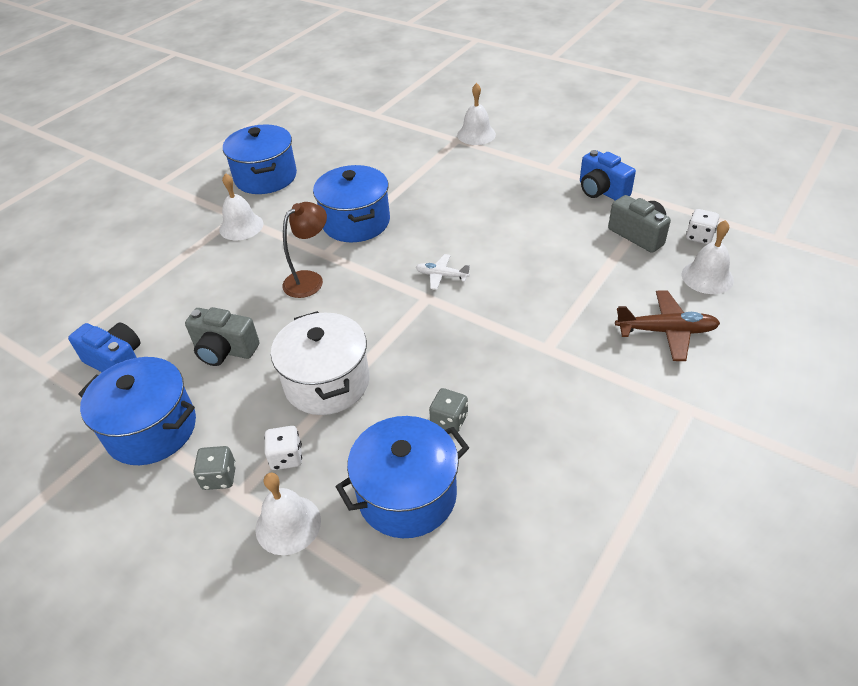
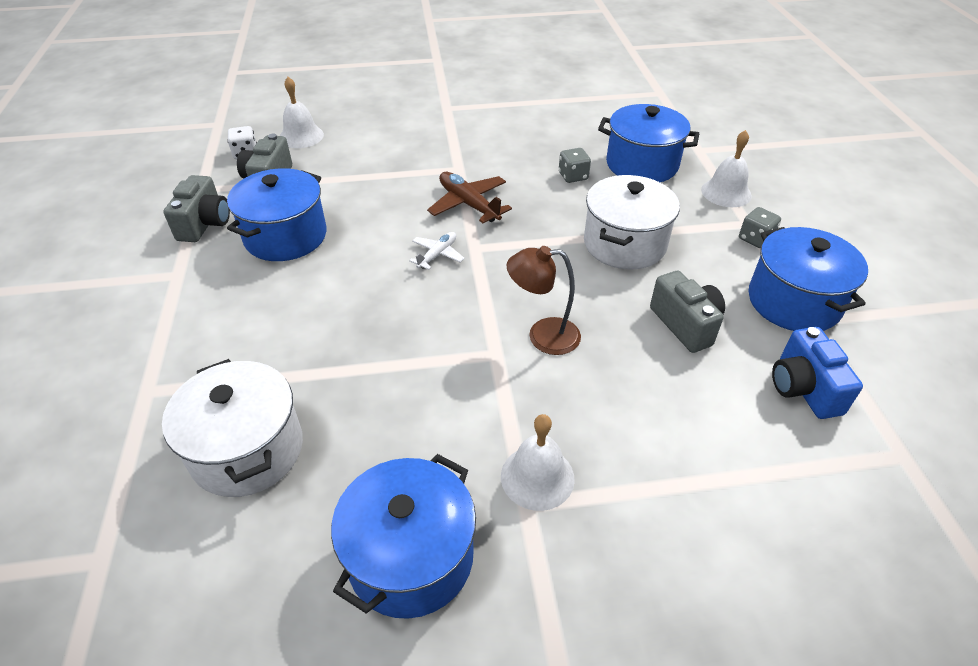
camera: 135 degrees left, 0 degrees up
white dice [264,426,302,470] -> none
blue pot [313,165,390,242] -> blue pot moved to [227,168,327,261]
white plane [416,254,470,290] -> white plane turned 120 degrees counterclockwise [409,232,465,270]
white bell [457,83,496,145] -> none
blue camera [580,150,636,201] -> grey camera [163,175,230,242]
brown plane [615,291,720,361] -> brown plane moved to [427,172,512,223]
none -> white pot [162,359,303,497]

